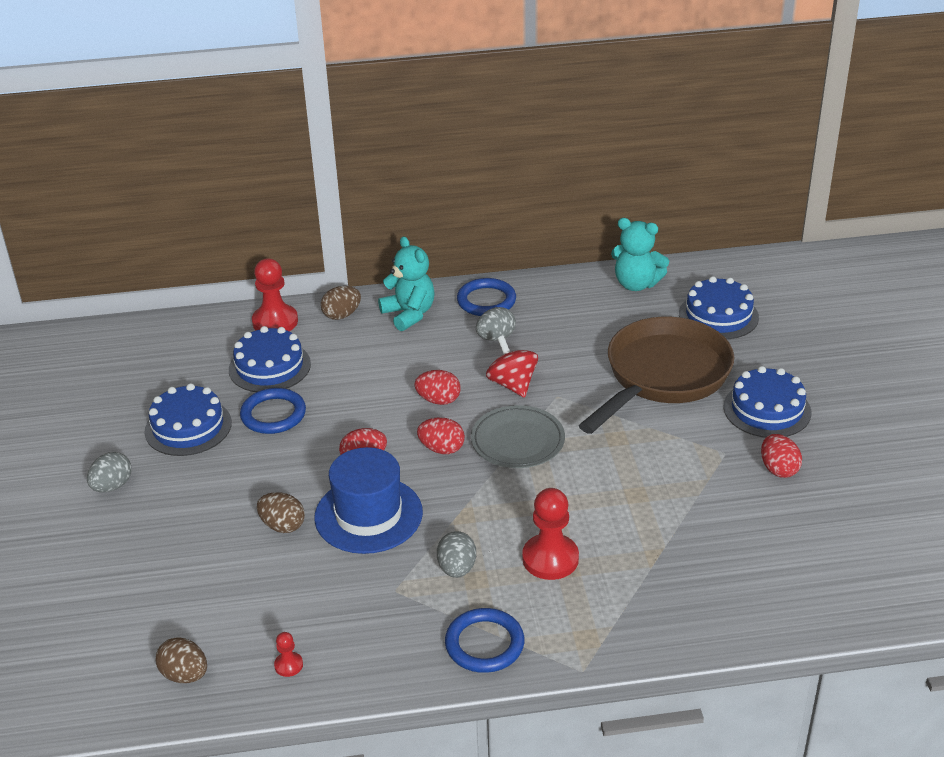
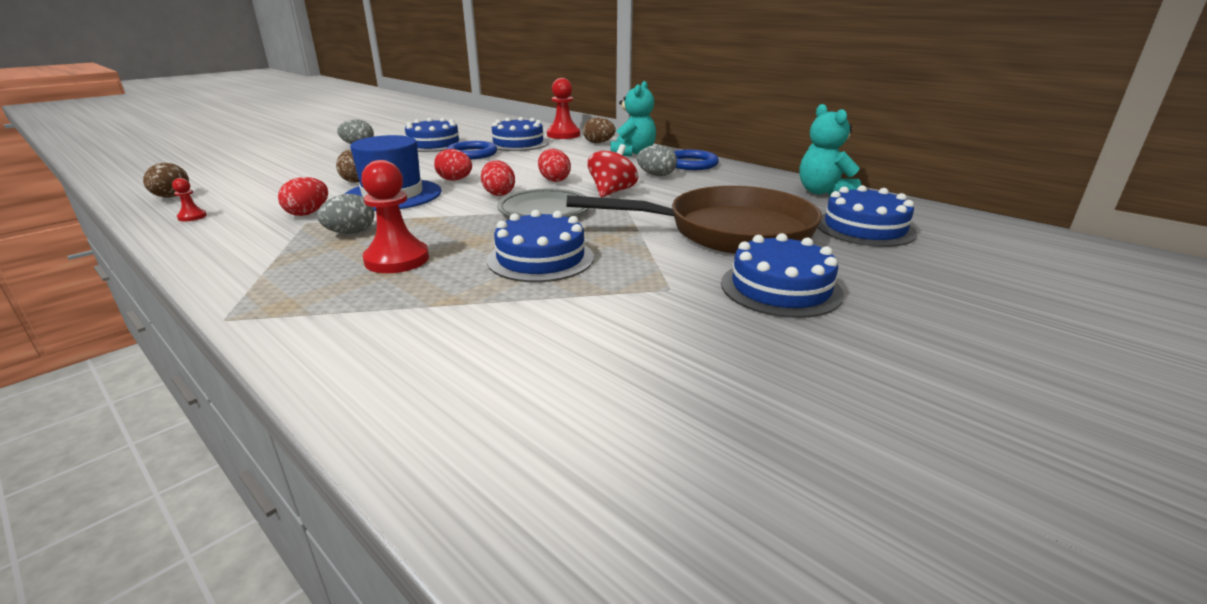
camera: 50 degrees right, 10 degrees down
blue ring [445,608,525,673] -> none
red egg [761,434,802,478] -> red egg moved to [278,177,328,216]
none -> blue cake [487,210,594,282]

